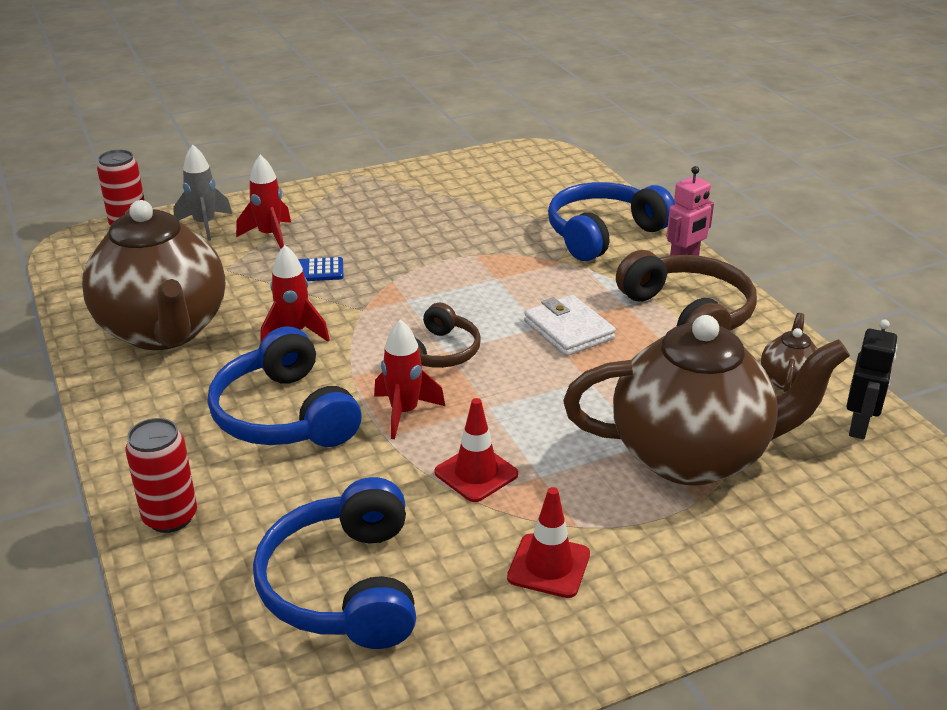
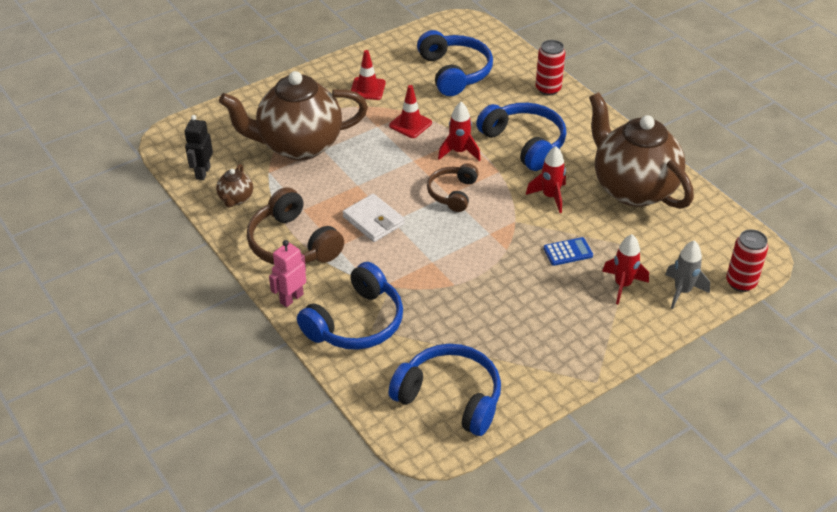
camera: 170 degrees right, 10 degrees up
none -> blue headphones [389,344,501,436]

